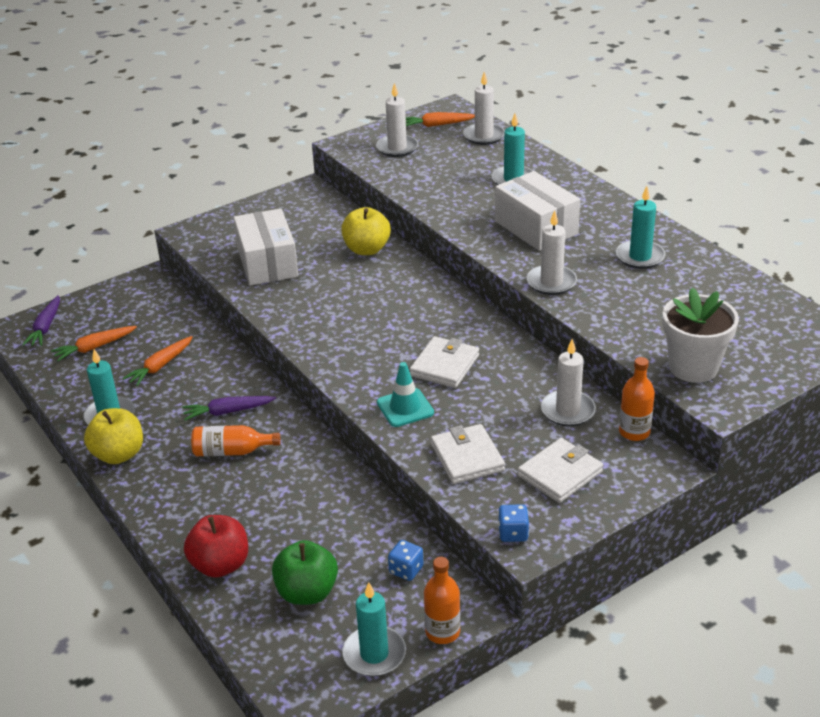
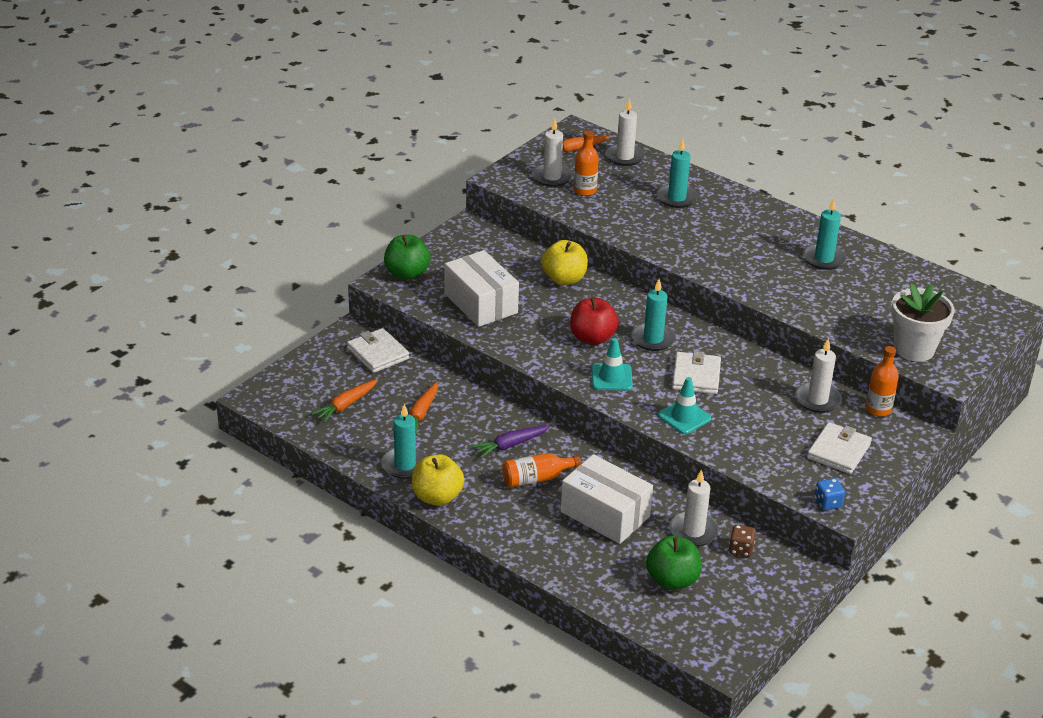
camera: 20 degrees left, 0 degrees up
purple carrot [22,295,60,346] -> none
red apple [184,515,248,578] -> red apple moved to [570,297,619,345]
turquoise candle [342,582,406,677] -> turquoise candle moved to [631,279,676,351]
blue dice [388,540,424,581] -> brown dice [729,525,756,557]
orange bottle [424,557,460,644] -> orange bottle moved to [574,130,599,196]
white wallet [431,424,505,484] -> white wallet moved to [347,328,409,373]
white box [495,171,580,251] -> white box moved to [561,454,653,544]
white candle [527,210,577,295] -> white candle moved to [670,469,719,546]
none -> green apple [384,235,430,280]
none -> turquoise traffic cone [592,338,633,391]

